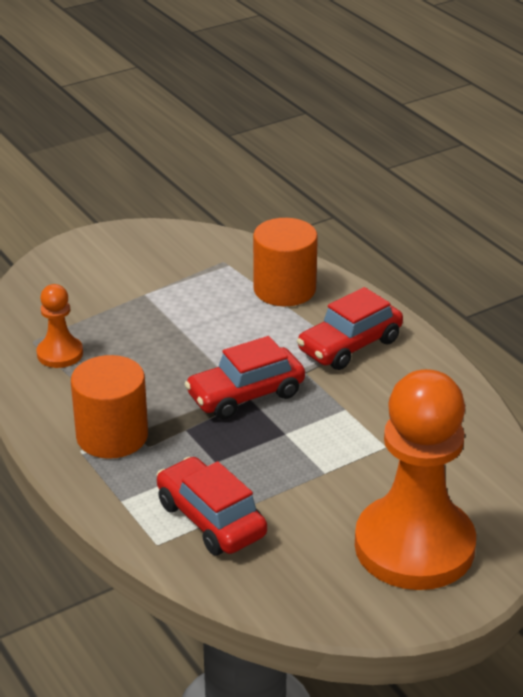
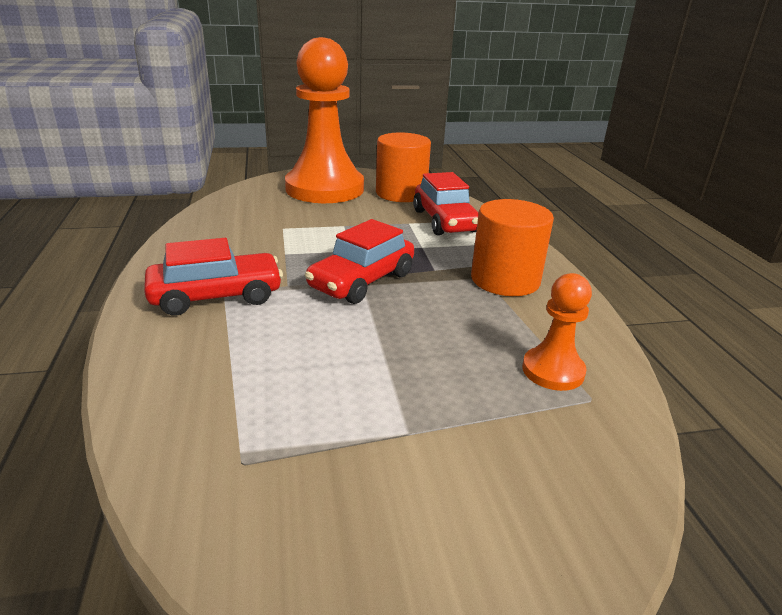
camera: 160 degrees left, 5 degrees down
red car [185,336,305,419] -> red car turned 135 degrees clockwise [305,219,414,304]
orange cylinder [253,218,318,306] -> orange cylinder moved to [376,133,431,202]

